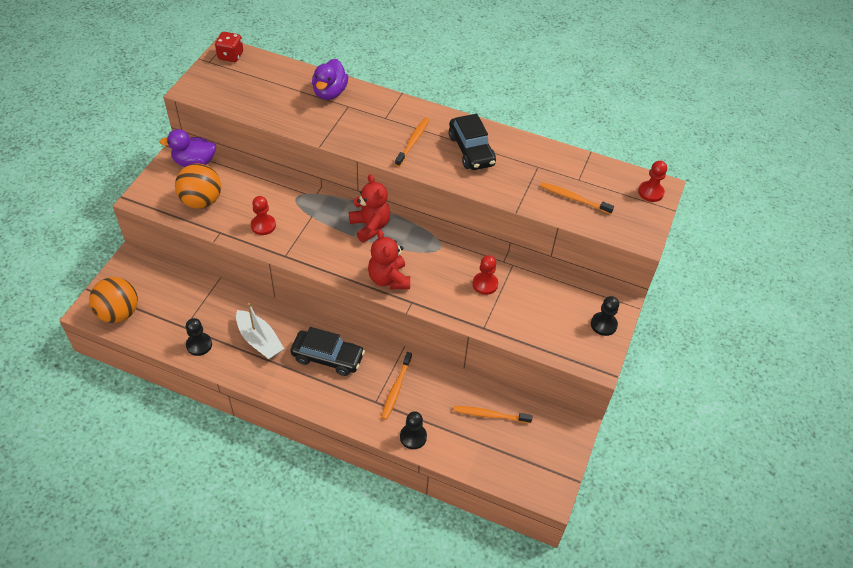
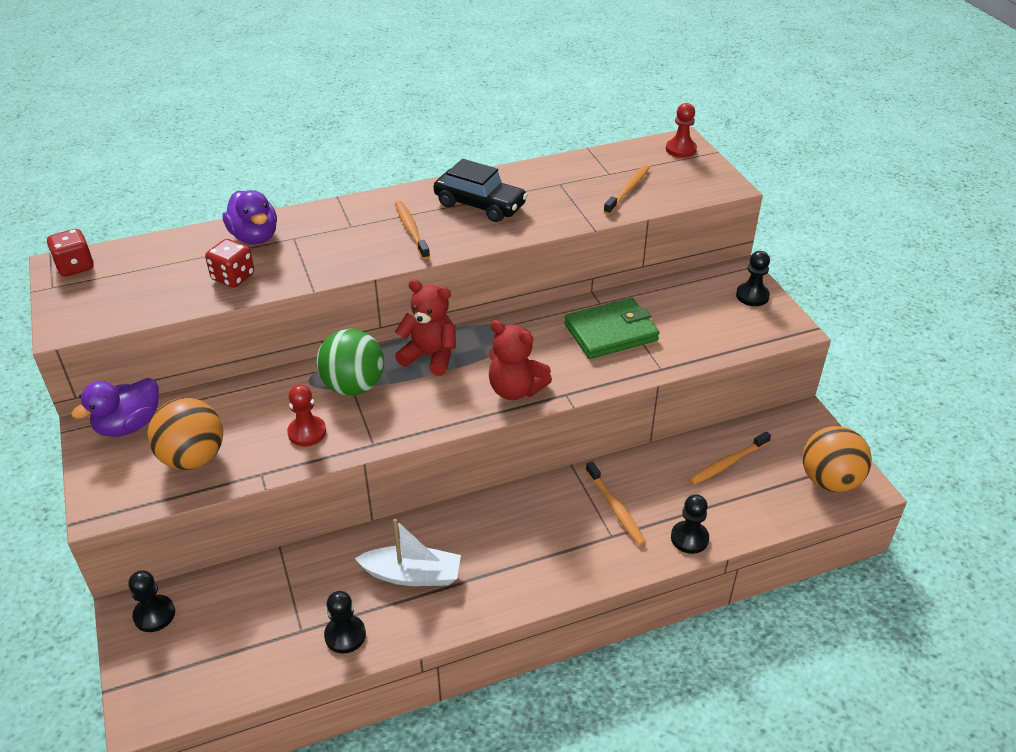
camera: 40 degrees left, 10 degrees down
orange ball [89,277,138,323] -> orange ball moved to [803,426,872,492]
black car [291,327,365,376] -> none
red pawn [472,255,498,295] -> green wallet [564,298,659,359]
orange toothbrush [540,182,614,215] -> orange toothbrush turned 135 degrees clockwise [603,165,650,215]
none -> black pawn [128,570,175,632]
none -> red dice [205,239,254,287]
none -> green ball [316,329,384,396]

